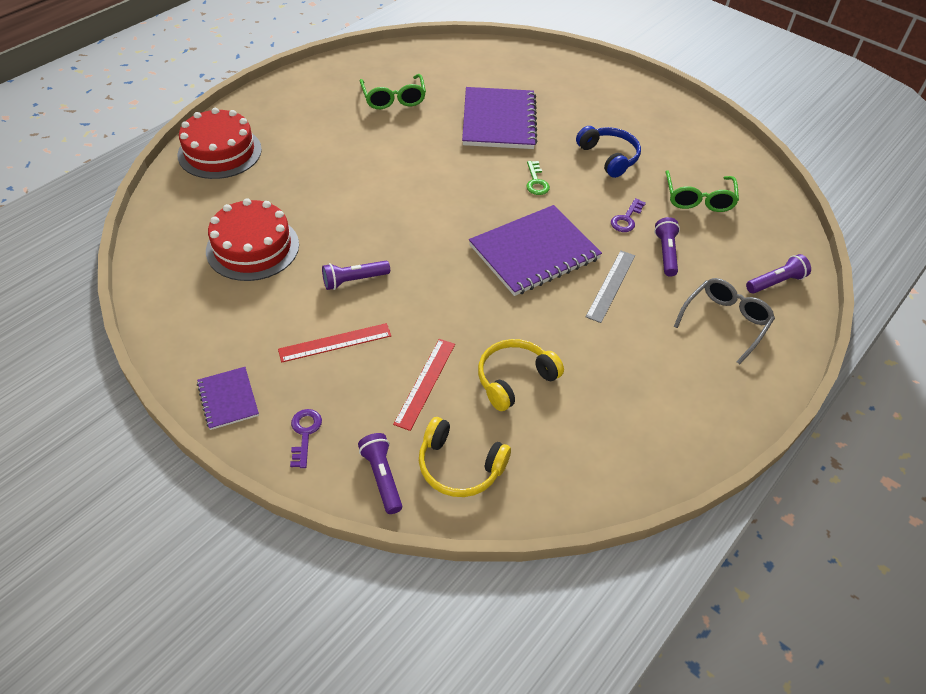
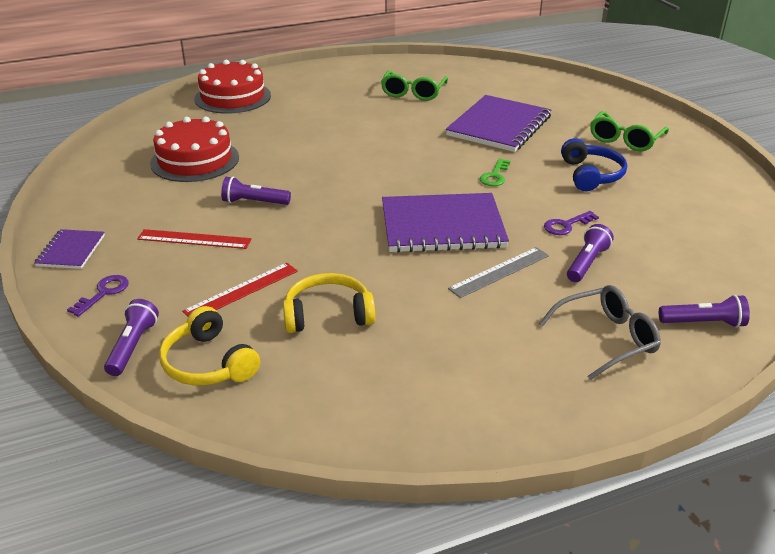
camera: 30 degrees right, 15 degrees down
green glasses [665,170,739,212] -> green glasses moved to [590,111,669,151]

